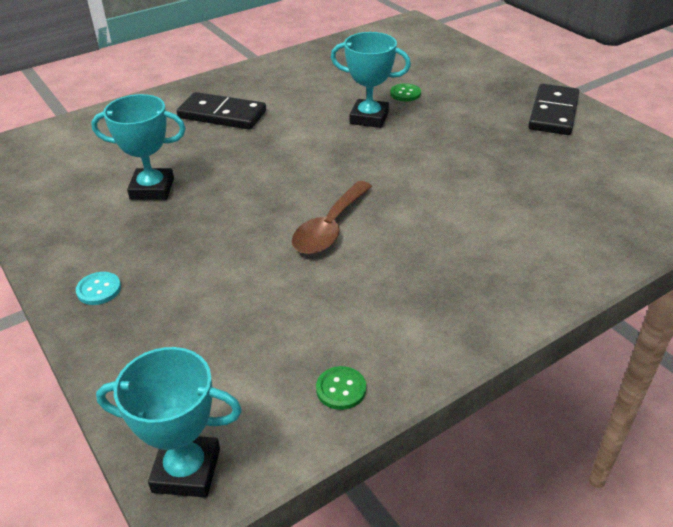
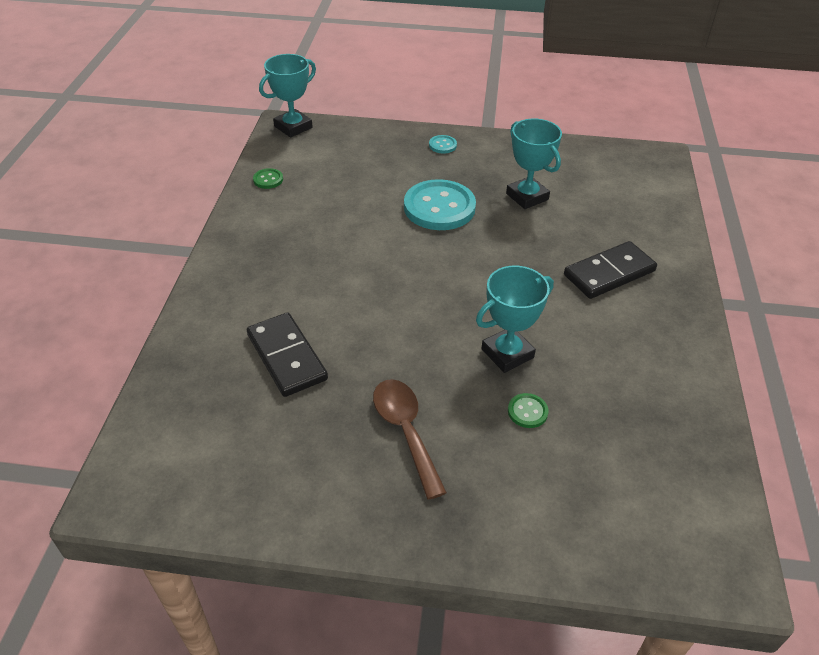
camera: 130 degrees right, 5 degrees up
turquoise trophy [91,94,186,200] -> turquoise trophy turned 75 degrees counterclockwise [506,118,562,209]
brown spoon [292,181,372,254] -> brown spoon moved to [373,379,447,500]
black domino [528,84,579,135] -> black domino moved to [247,312,328,397]
none -> turquoise button [404,179,476,230]

